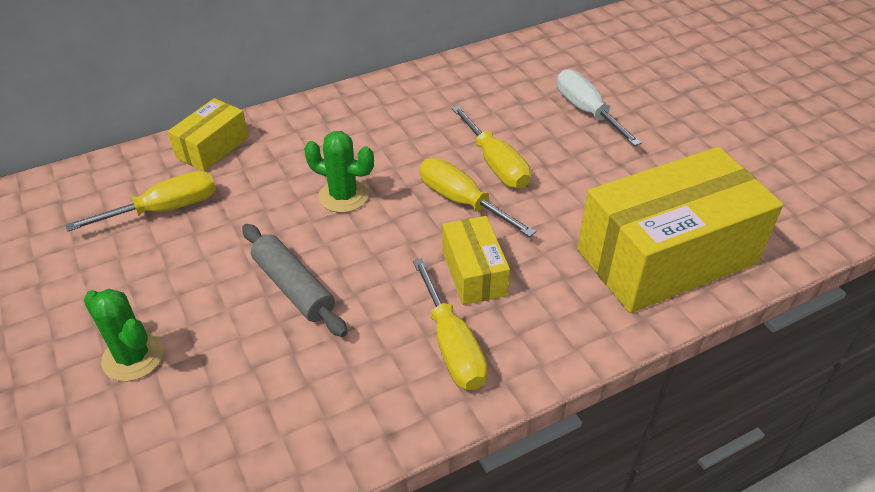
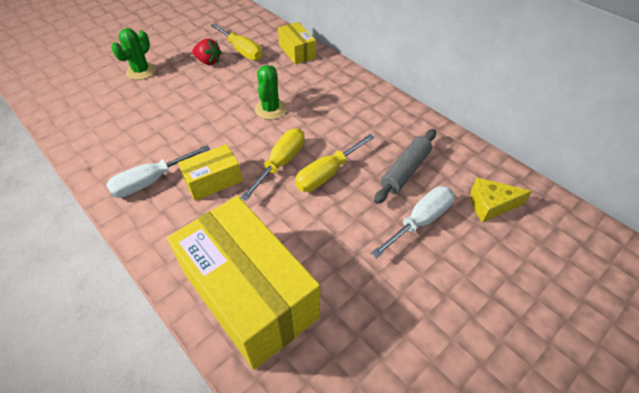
camera: 75 degrees right, 5 degrees up
yellow box [168,98,249,171] -> yellow box turned 45 degrees clockwise [278,22,316,64]
grey rolling pin [242,224,348,337] -> grey rolling pin moved to [374,129,436,204]
yellow screwdriver [413,258,488,390] -> white screwdriver [106,145,210,198]
none -> red strawberry [192,38,221,65]
none -> yellow cheese [471,177,532,223]

